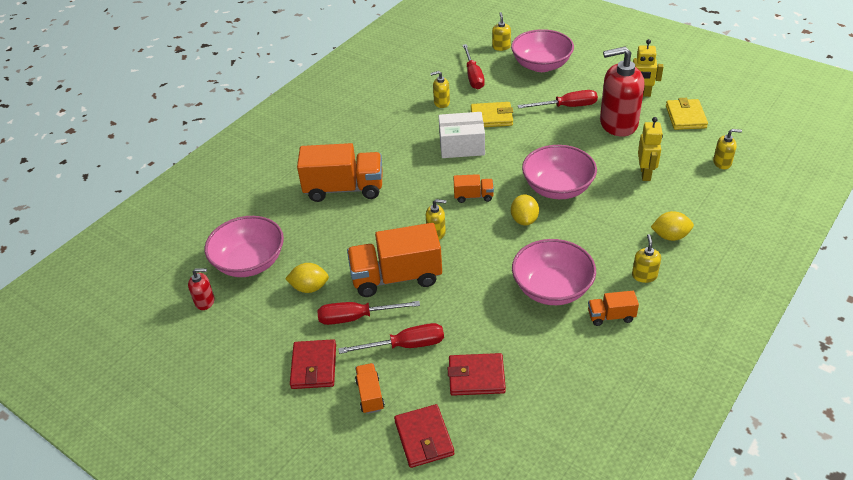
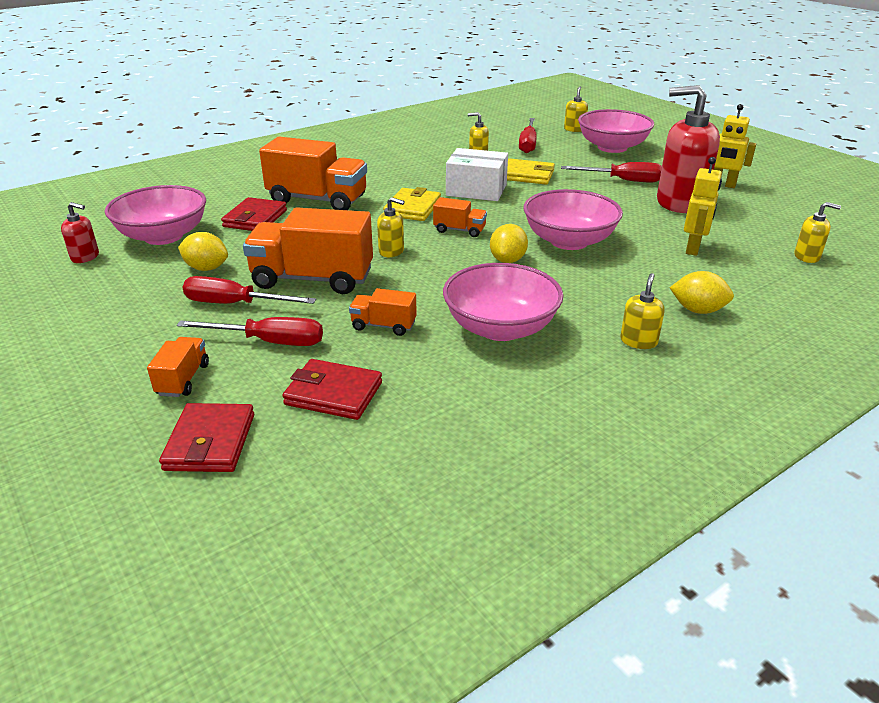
camera: 15 degrees right, 10 degrees down
red wallet [290,339,336,389] -> red wallet moved to [221,197,287,231]
orange truck [588,291,639,326] -> orange truck moved to [349,288,417,336]
yellow wallet [666,98,708,130] -> yellow wallet moved to [383,187,441,221]

